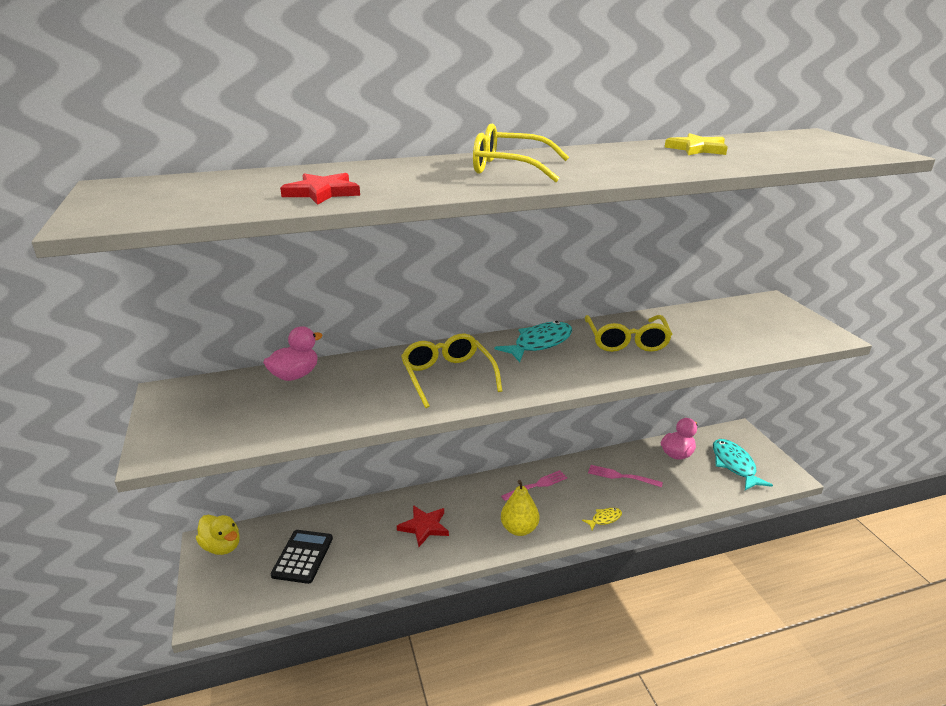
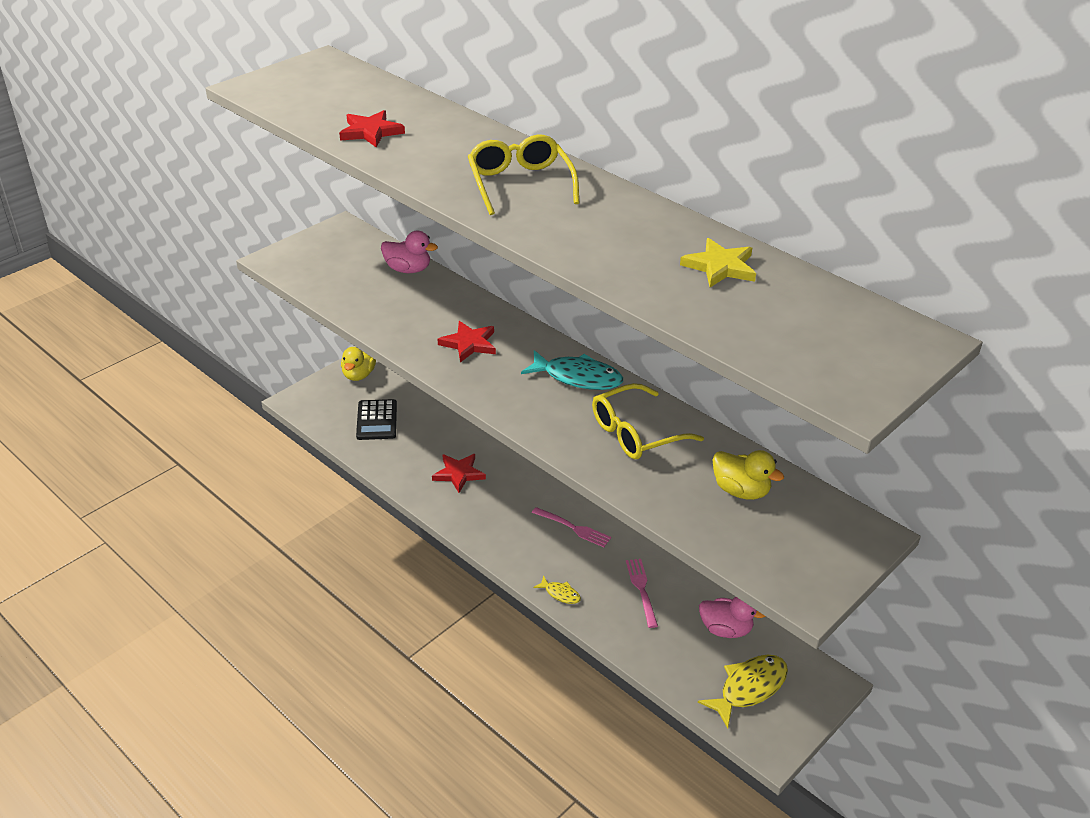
camera: 60 degrees right, 10 degrees up
black calculator [271,530,333,584] -> black calculator turned 105 degrees clockwise [356,399,397,440]
yellow glasses [401,333,502,408] -> red star [438,321,496,362]
yellow pear [501,480,539,536] -> none
turquoise fish [713,439,773,490] -> yellow fish [698,654,788,728]
none -> yellow duck [713,450,784,500]

